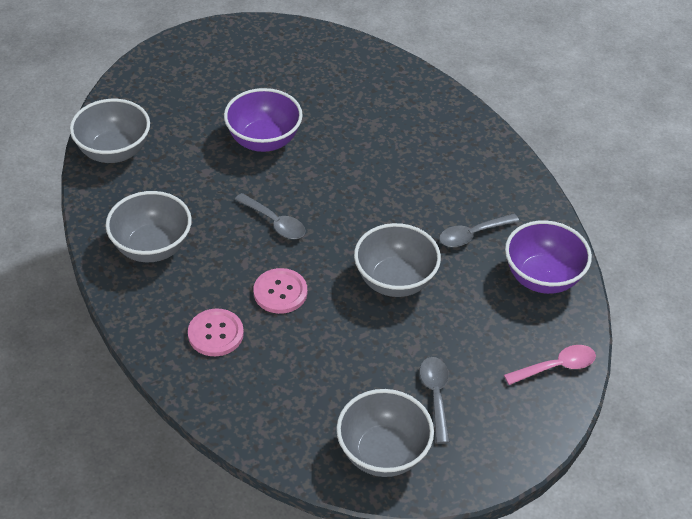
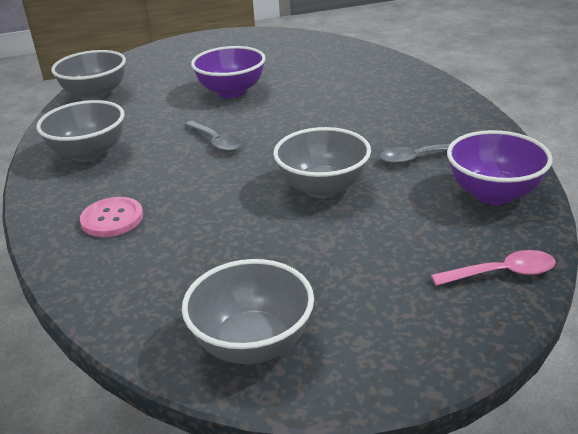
camera: 15 degrees right, 15 degrees down
pink button [254,268,307,314] -> none
grey spoon [420,357,449,444] -> none

